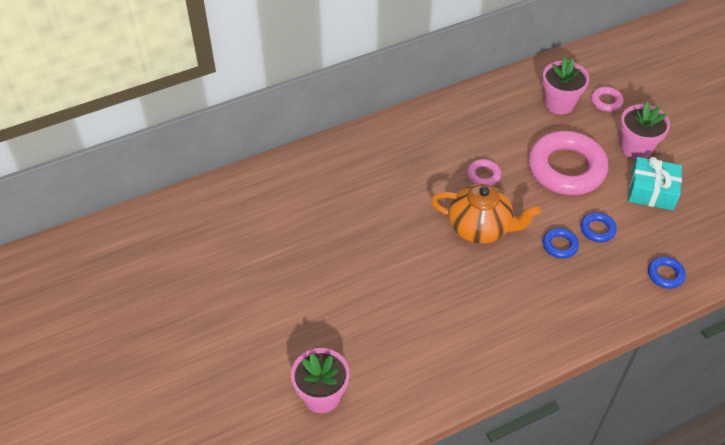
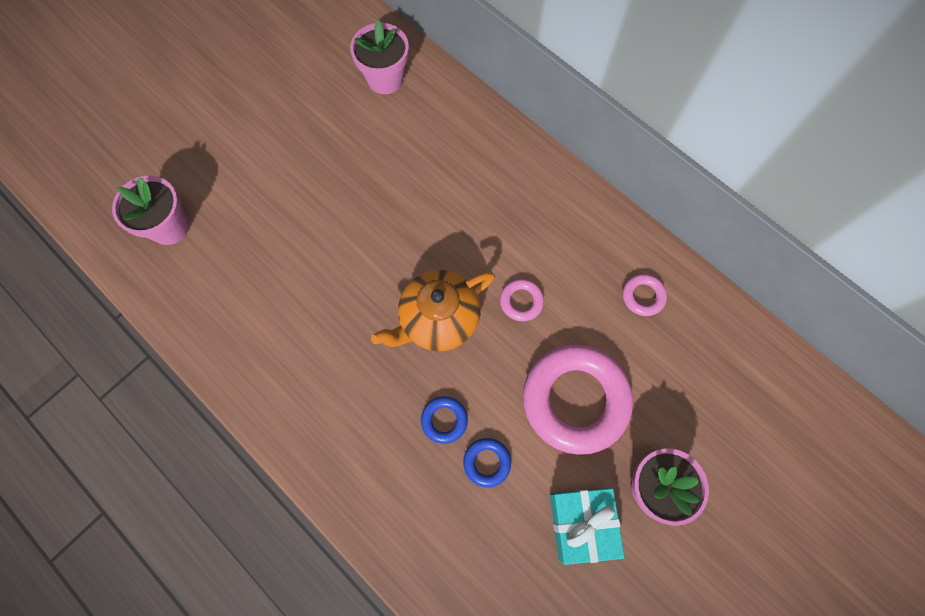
camera: 70 degrees right, 20 degrees up
orange teapot [431,184,541,244] -> orange teapot turned 60 degrees clockwise [371,270,495,351]
pink flower pot [542,57,589,115] -> pink flower pot moved to [350,19,409,94]
pink ring [591,87,623,112] -> pink ring moved to [623,274,667,316]
blue ring [648,256,686,289] -> none

